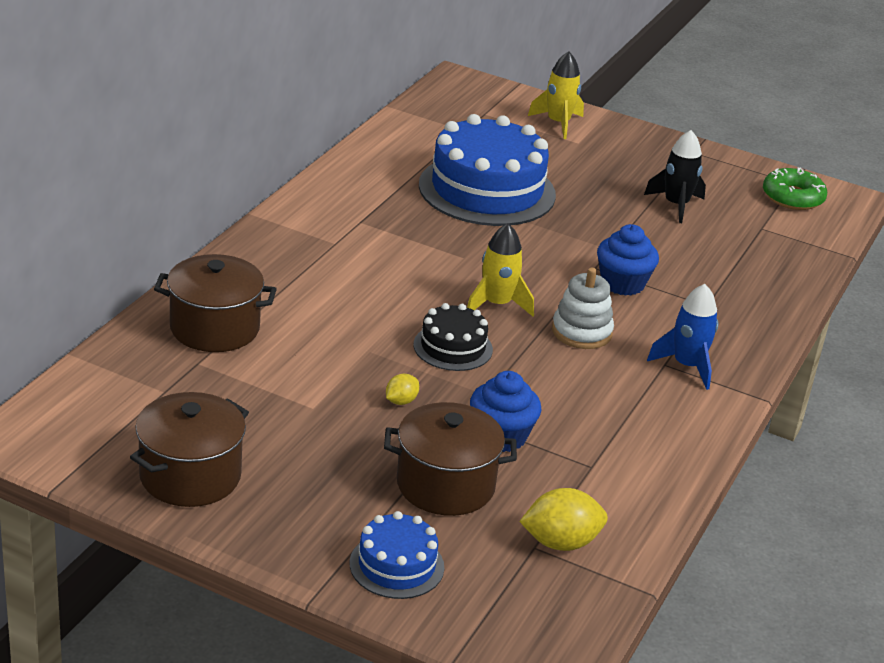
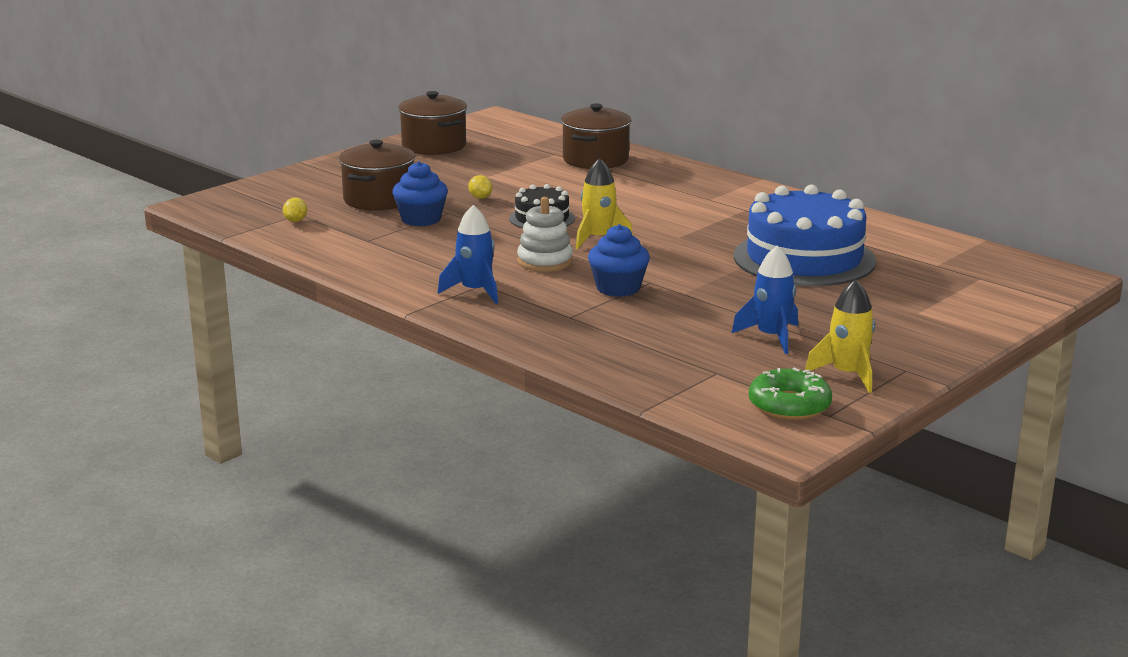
camera: 110 degrees right, 10 degrees down
blue cake [350,511,444,599] -> none
yellow lemon [519,488,608,551] -> yellow lemon [283,198,307,222], size x0.54
yellow rocket [528,52,584,139] -> yellow rocket moved to [805,279,875,393]
black rocket [644,130,706,223] -> blue rocket [732,246,798,354]

